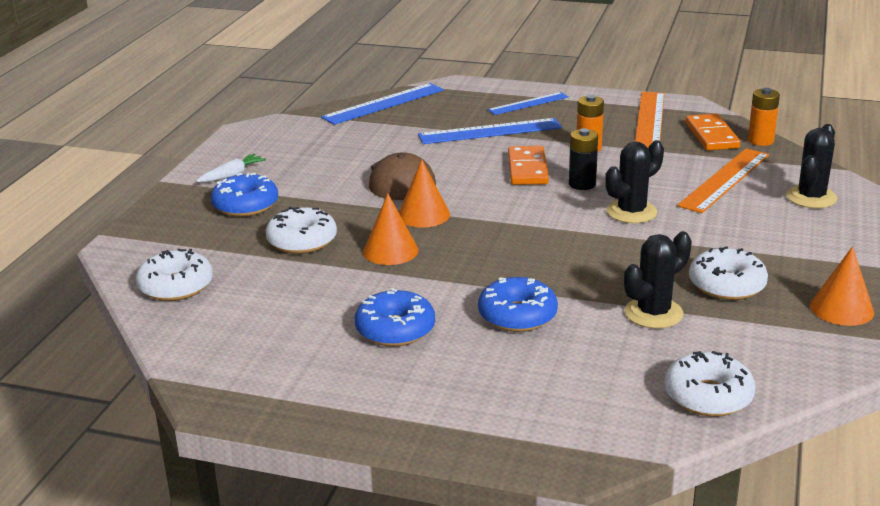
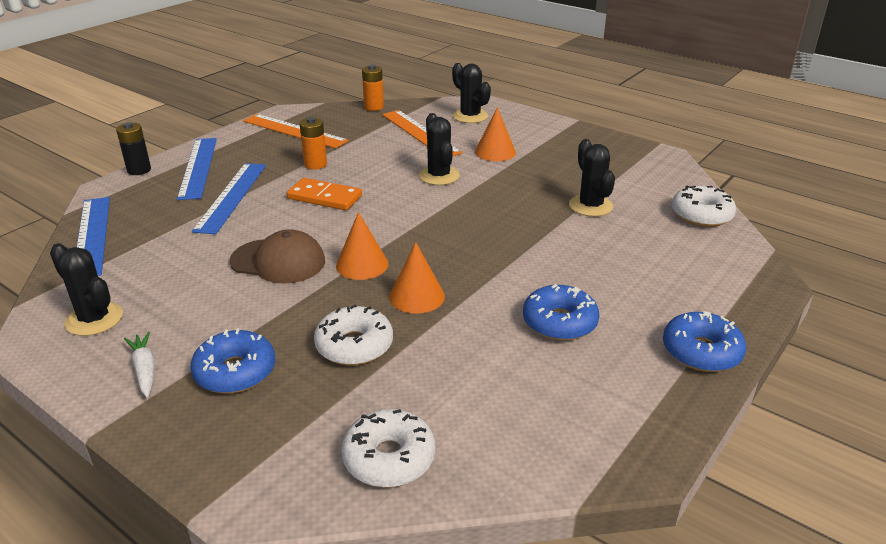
camera: 70 degrees left, 5 degrees up
blue donut [478,277,558,332] -> blue donut moved to [663,311,746,372]
blue ruler [487,92,568,115] -> blue ruler [177,138,217,200], size x1.57
black battery [569,128,598,190] -> black battery moved to [116,122,151,175]
orange domino [686,114,741,150] -> none
white donut [689,246,768,300] -> none
orange cone [810,246,874,326] -> orange cone moved to [475,107,516,161]
none -> black cactus [50,243,123,336]

